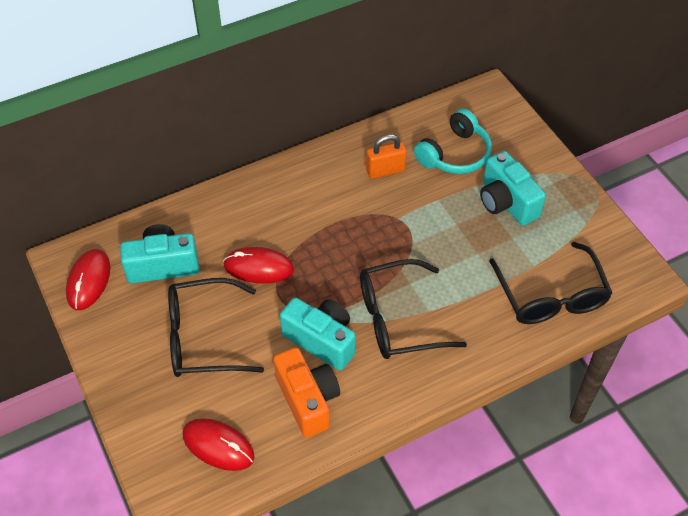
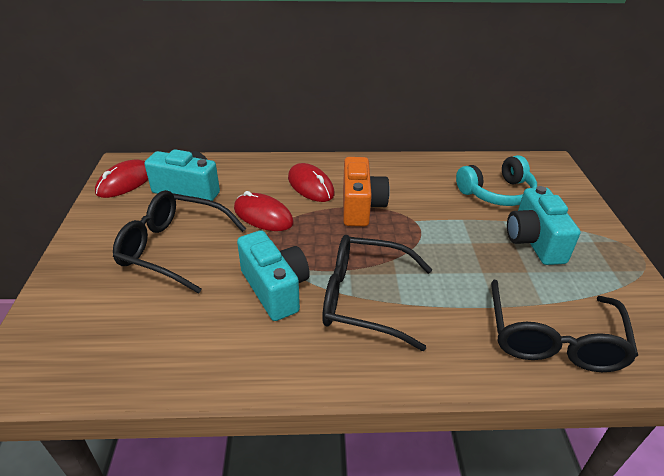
camera: 25 degrees right, 15 degrees down
red mouse [182,418,255,471] -> red mouse moved to [288,163,334,202]
orange camera [273,347,340,438] -> orange camera moved to [343,157,390,226]
orange padlock [366,134,407,179] -> none

